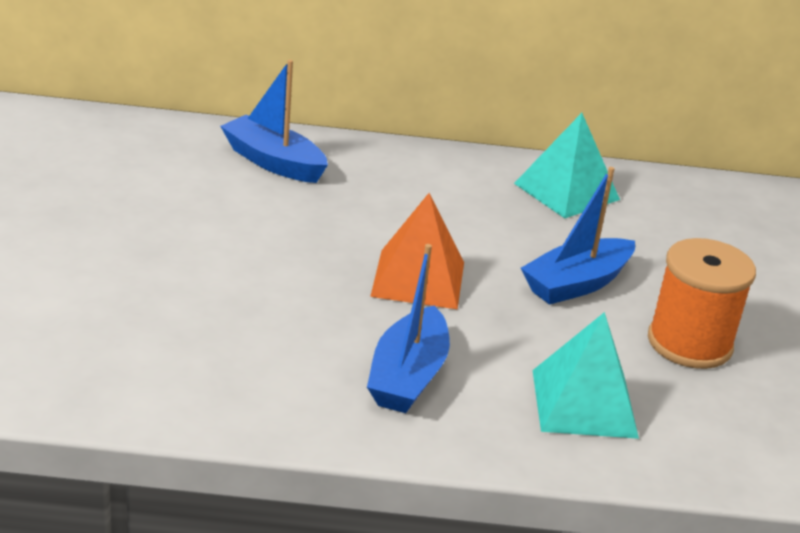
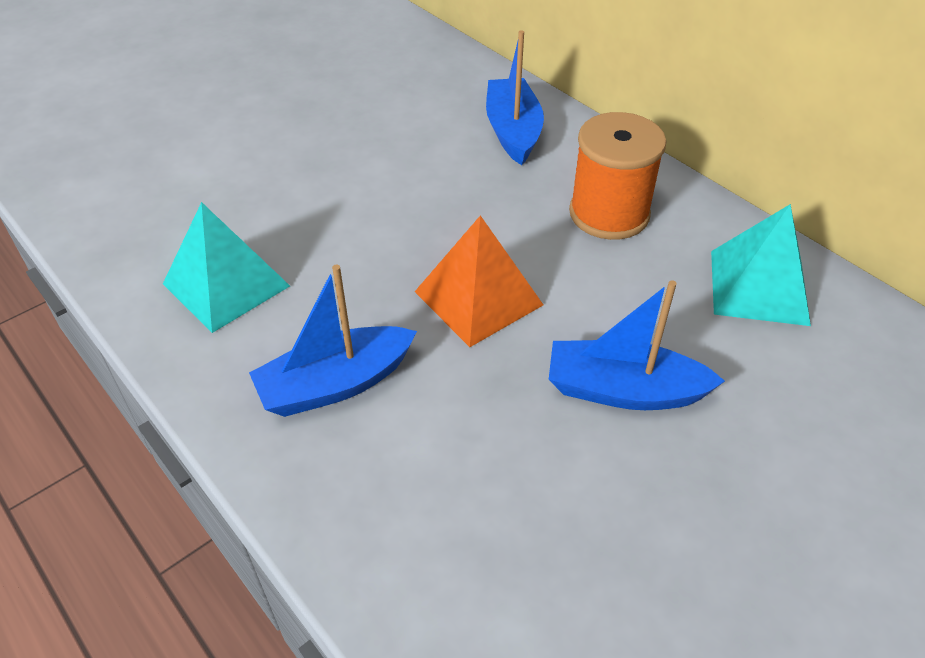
camera: 50 degrees right, 15 degrees up
turquoise pyramid [532,312,639,439] -> turquoise pyramid moved to [163,202,290,333]
orange spool [648,238,756,369] -> orange spool moved to [569,112,666,240]

